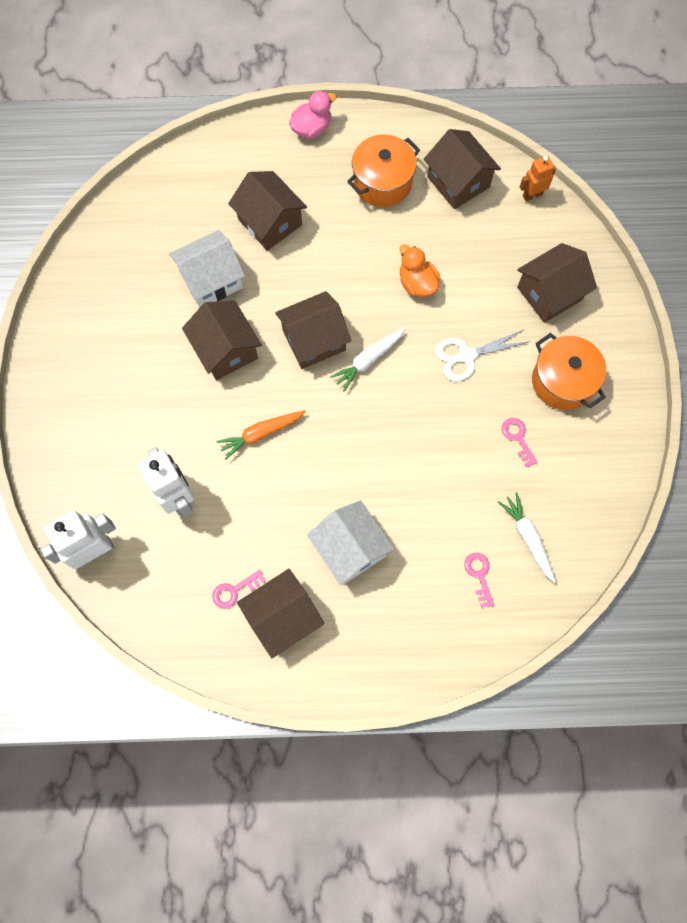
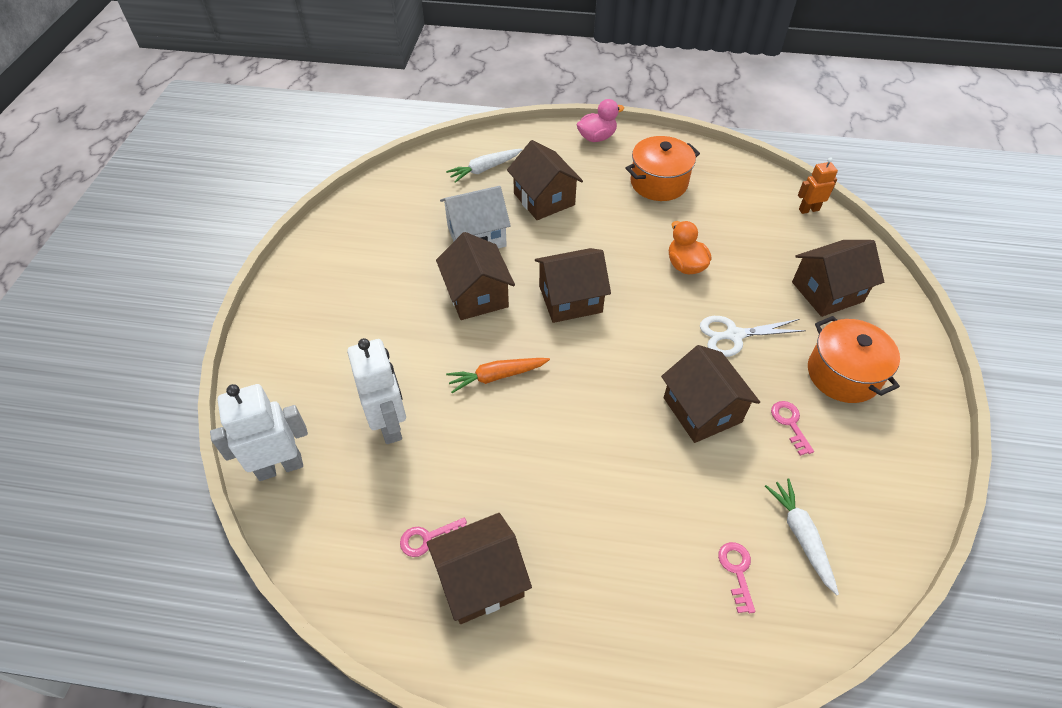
camera: 10 degrees right, 20 degrees down
white house [307,500,395,585] -> none
white carrot [330,328,405,392] -> white carrot moved to [446,149,522,183]
brown house [424,129,501,209] -> brown house moved to [661,345,760,443]

